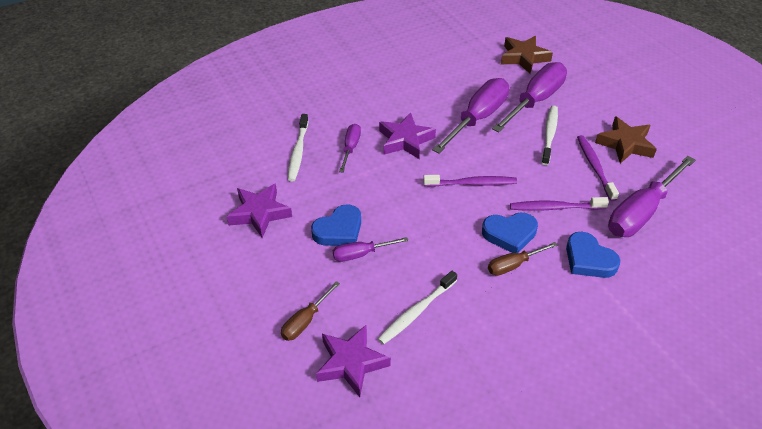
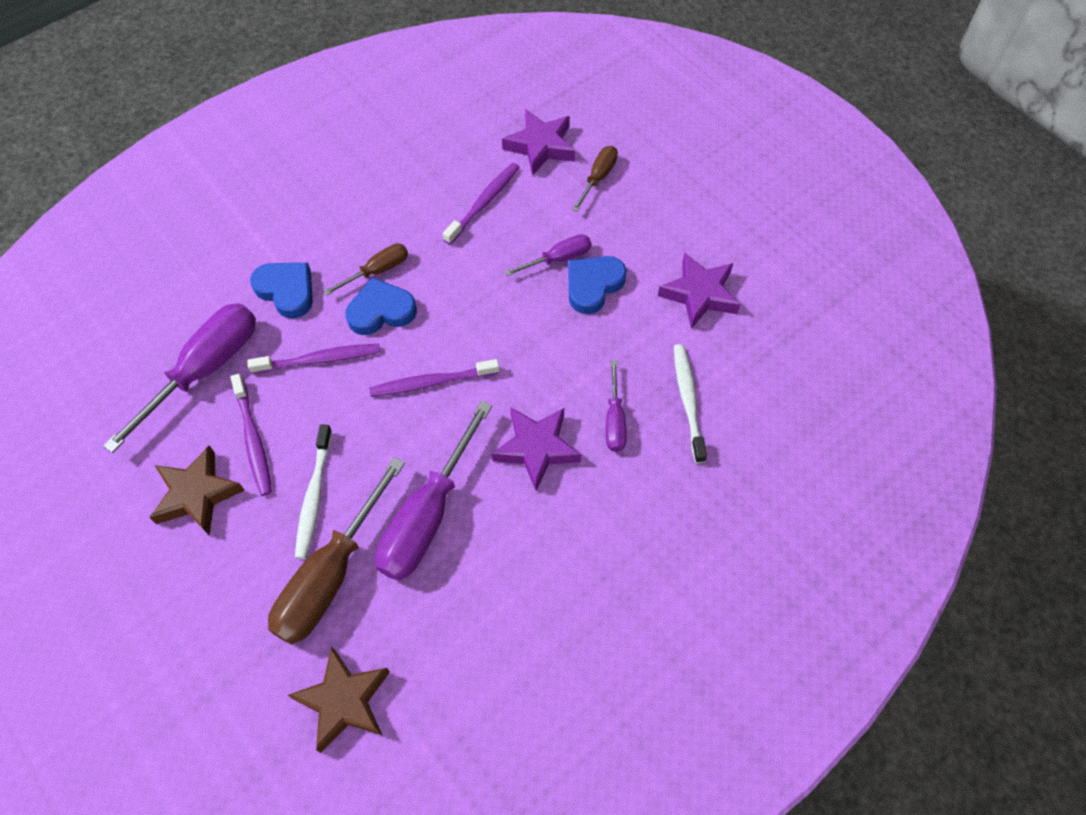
camera: 170 degrees right, 15 degrees up
white toothbrush [378,271,457,345] -> purple toothbrush [443,163,520,244]
purple screwdriver [492,62,567,133] -> brown screwdriver [268,457,405,645]

